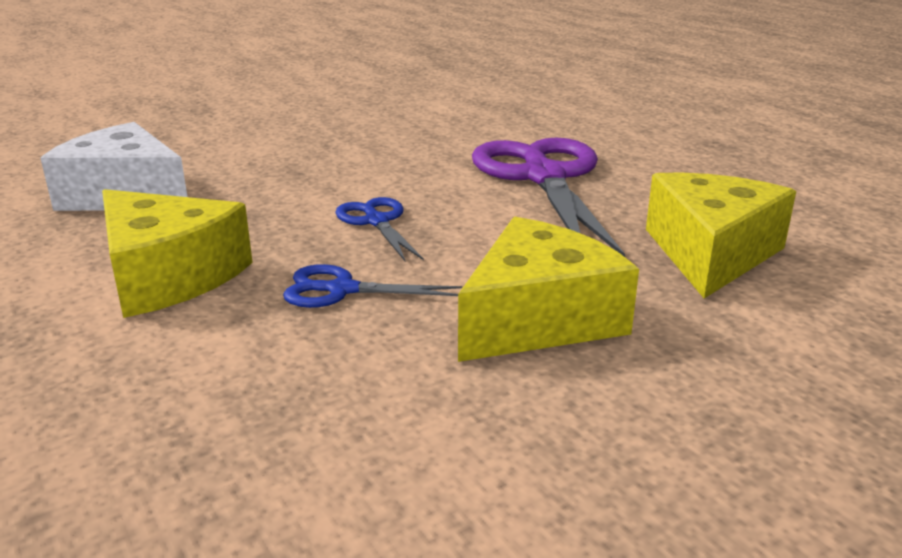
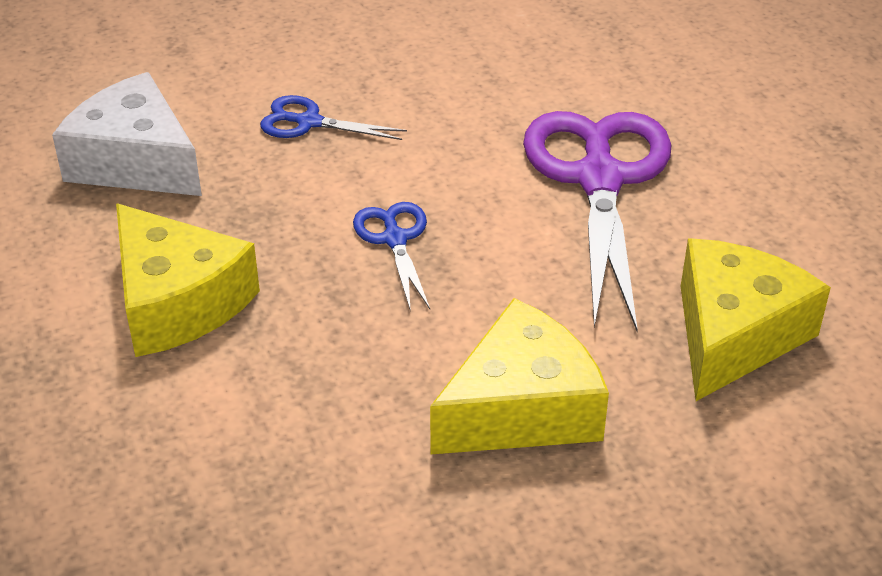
camera: 10 degrees right, 15 degrees up
blue scissors [283,264,462,308] -> blue scissors moved to [260,95,407,140]

